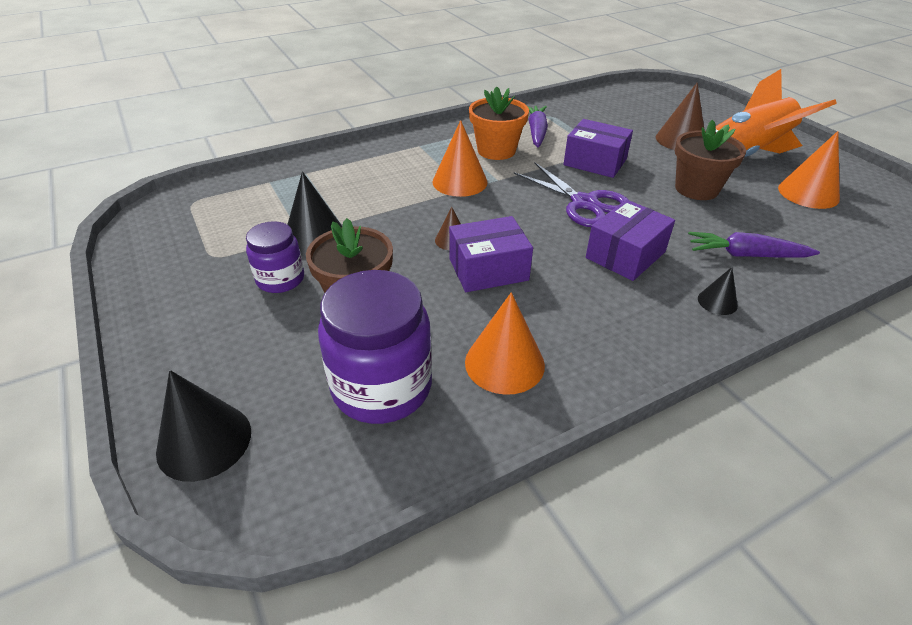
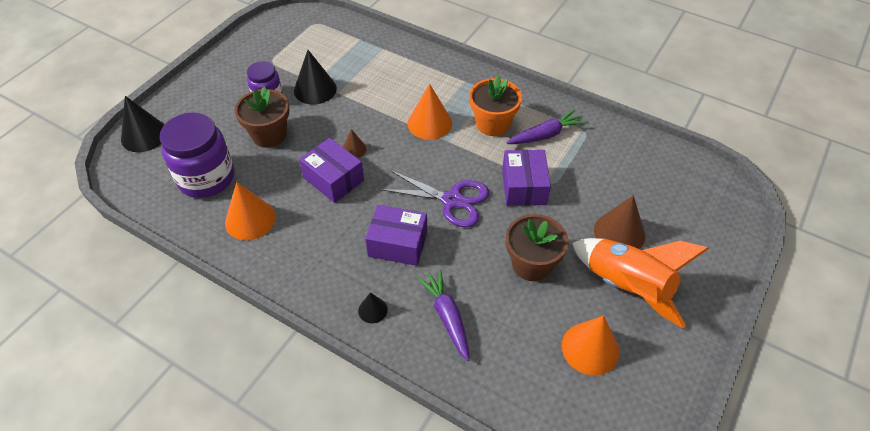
camera: 60 degrees right, 10 degrees up
purple scissors [514,162,630,227] -> purple scissors turned 90 degrees counterclockwise [380,170,489,227]

